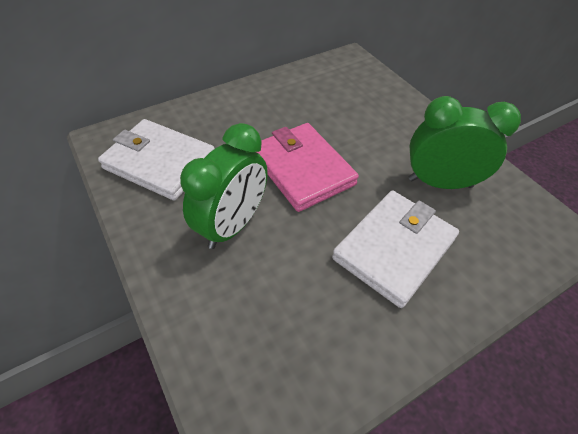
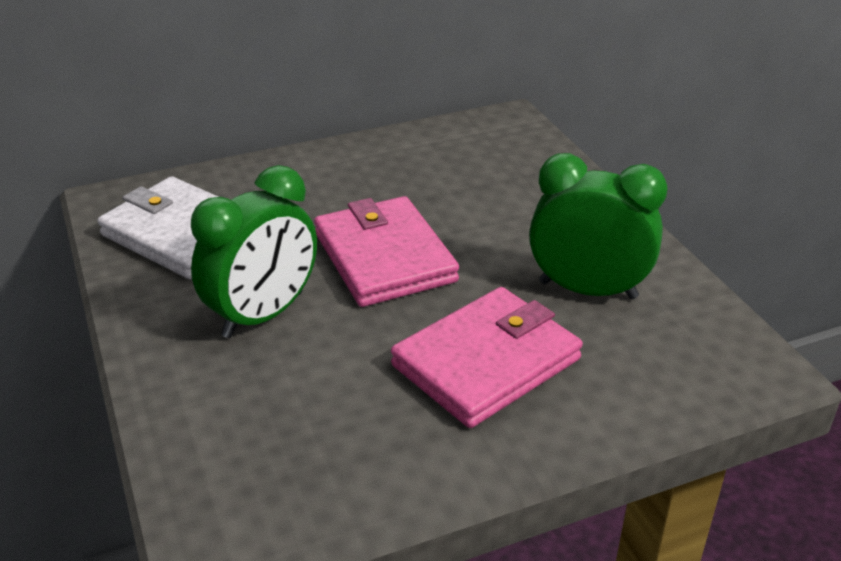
camera: 10 degrees right, 15 degrees down
white wallet [332,191,459,308] -> pink wallet [391,287,583,428]

